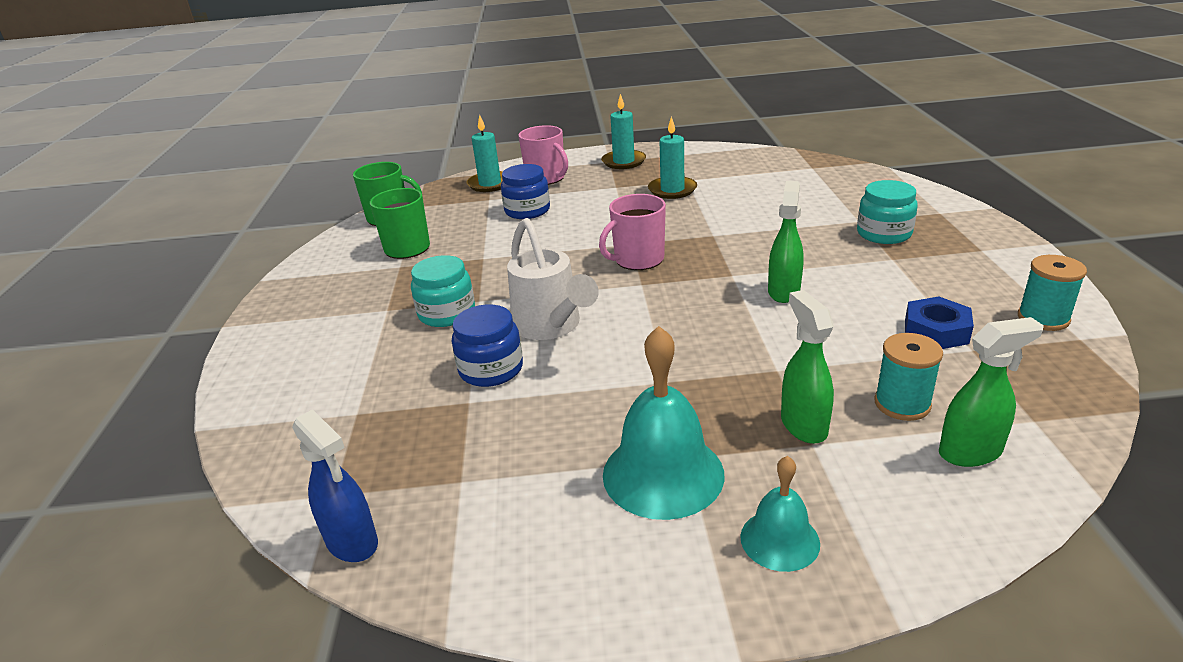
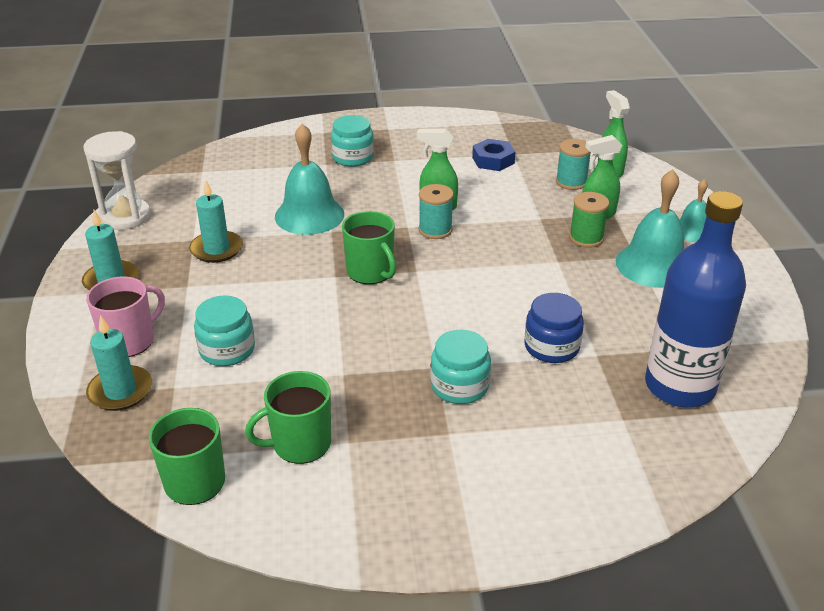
camera: 95 degrees left, 5 degrees up
blue spray bottle [292,409,378,562] -> none
blue jar [501,164,550,219] -> turquoise jar [194,295,255,366]
white watering can [507,218,599,340] -> none
pink mug [599,194,666,270] -> green mug [342,211,396,284]
turquoise spool [1018,255,1087,331] -> turquoise spool moved to [419,184,454,239]
none -> white hourglass [83,131,151,230]
none -> turquoise bell [275,123,344,235]
none -> green spool [569,192,609,248]
none -> blue bottle [645,191,746,407]

